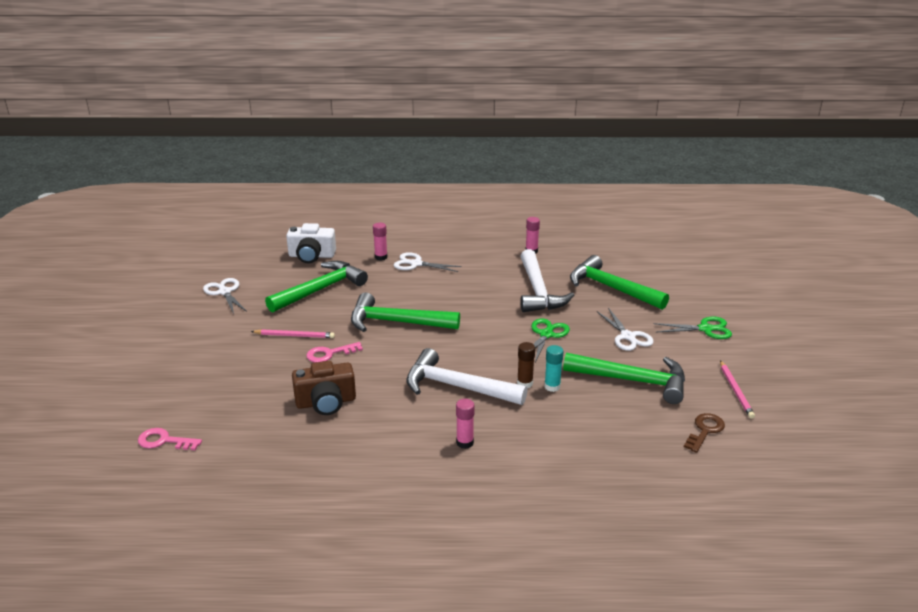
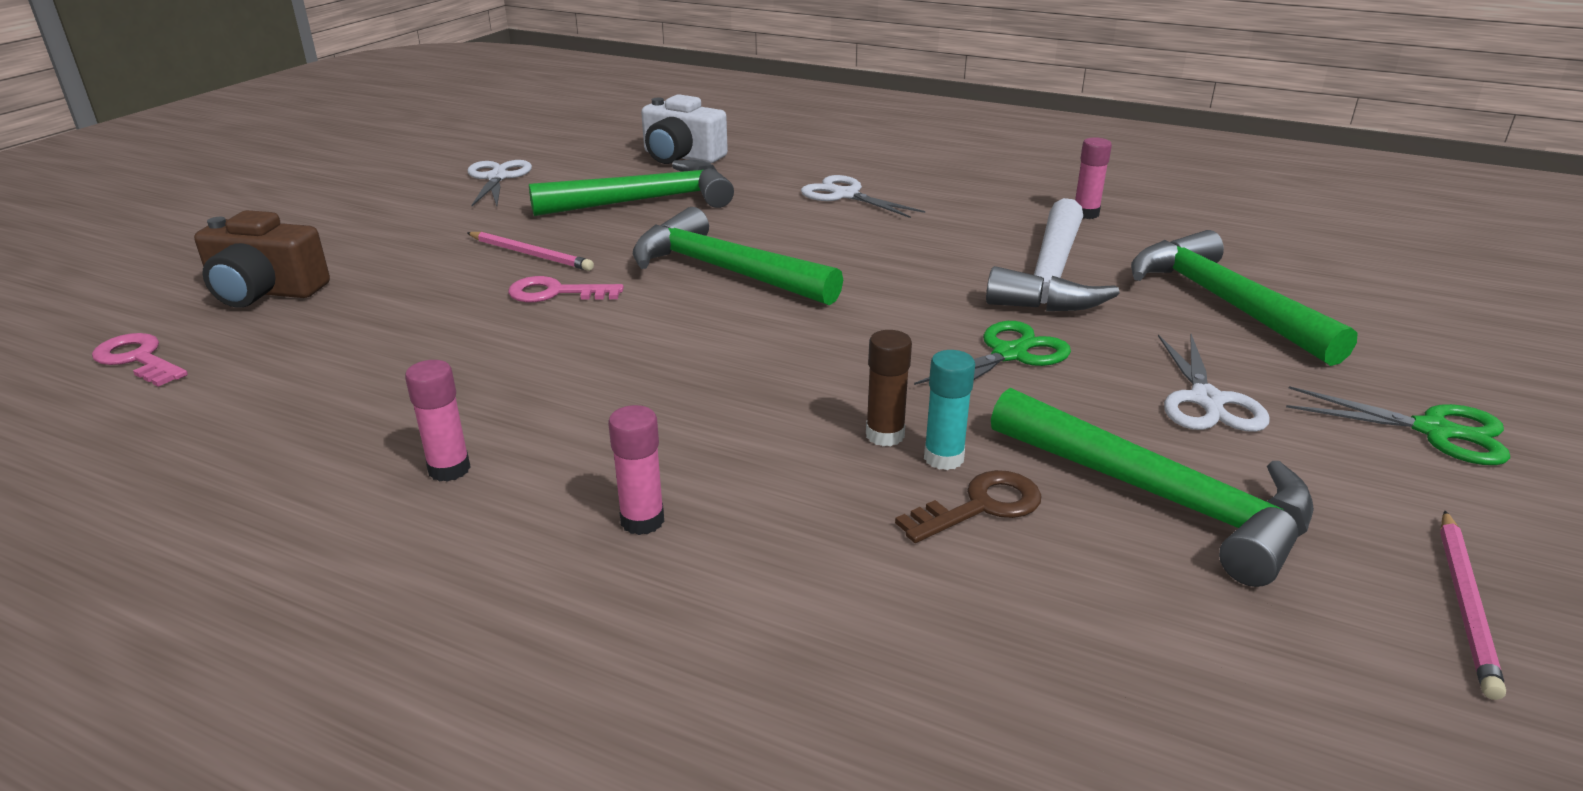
camera: 25 degrees right, 0 degrees up
brown camera [292,361,356,415] -> brown camera moved to [194,210,330,308]
pink glue stick [373,223,387,261] -> pink glue stick moved to [405,360,471,482]
white hammer [406,348,528,405] -> none
brown key [684,413,725,453] -> brown key moved to [895,470,1042,543]

